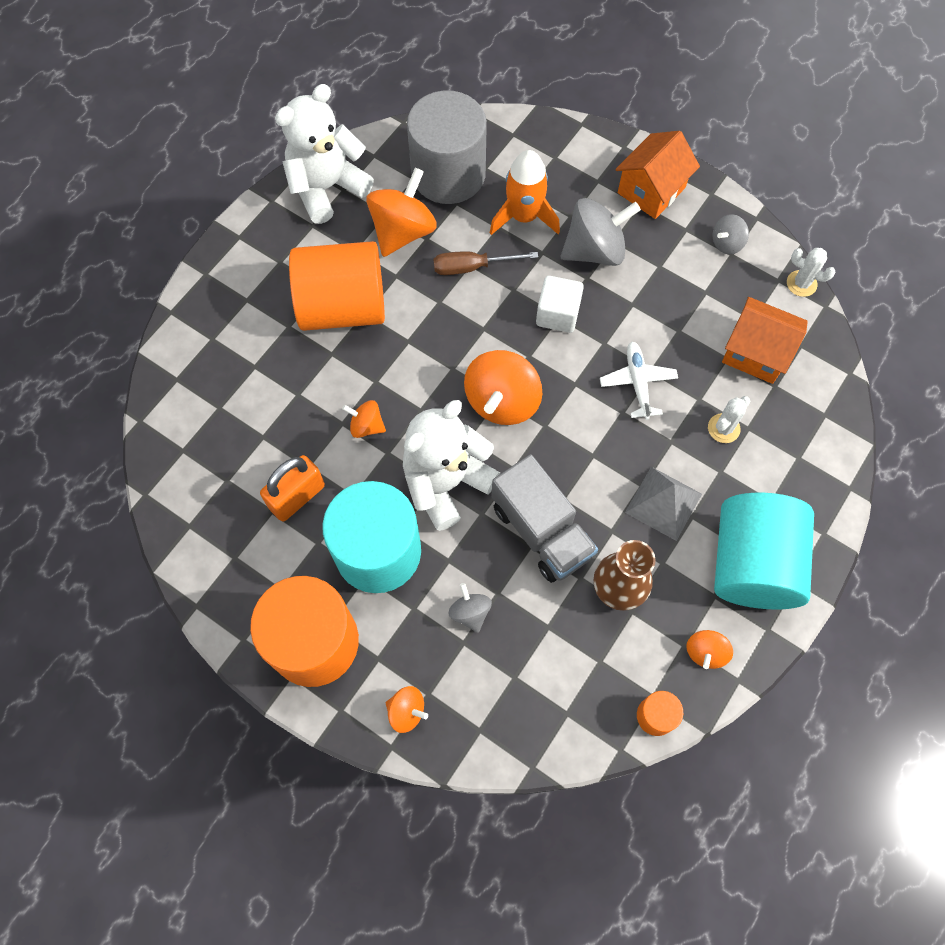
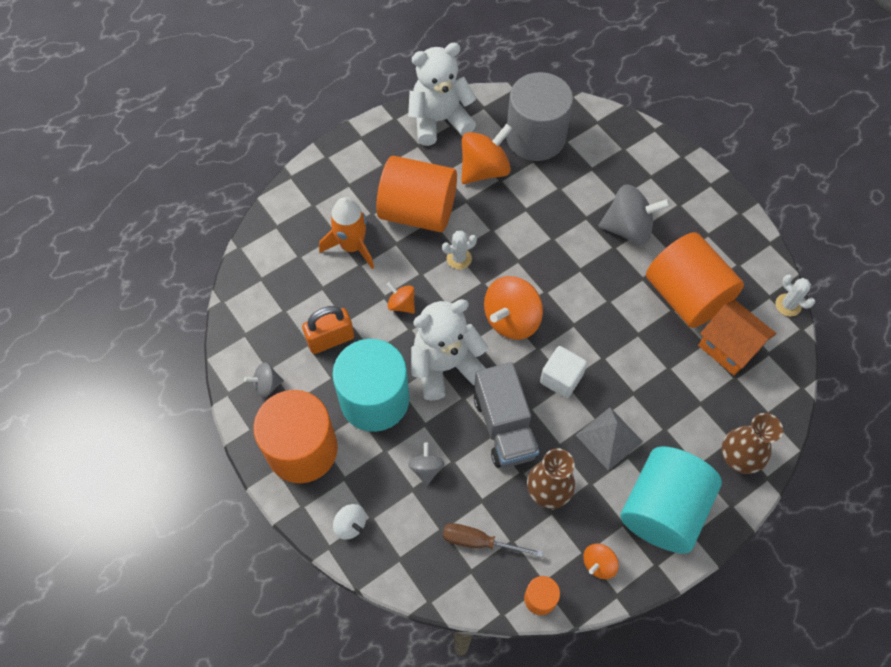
camera: 20 degrees right, 5 degrees down
orange spinning top [386,686,428,733] -> white spinning top [333,504,366,540]
brown screwdriver [433,251,538,275] -> brown screwdriver moved to [443,523,543,557]
orange rocket [490,150,560,235] -> orange rocket moved to [319,197,374,269]
white cube [536,276,584,333] -> white cube moved to [540,346,587,398]
white plane [600,342,678,420] -> none
orange house [615,131,700,219] -> none
white cactus [708,396,750,443] -> white cactus moved to [442,231,477,269]
grey spinning top [713,214,749,254] -> grey spinning top moved to [244,362,284,397]
none -> orange cylinder [646,232,744,328]
none -> brown vase [721,413,783,474]

